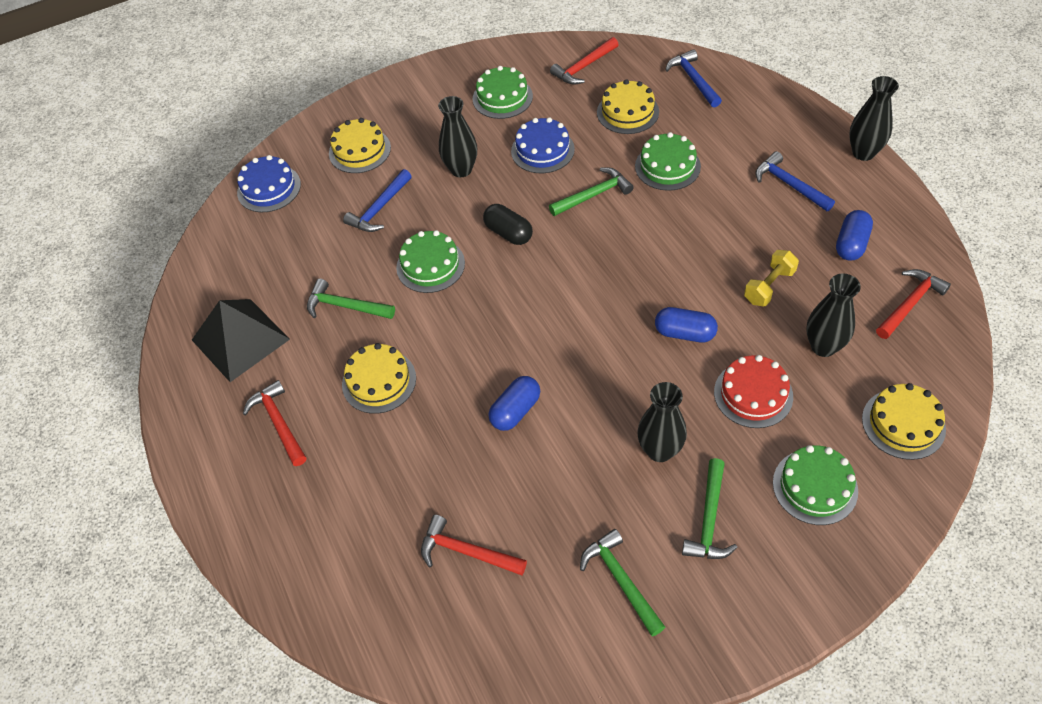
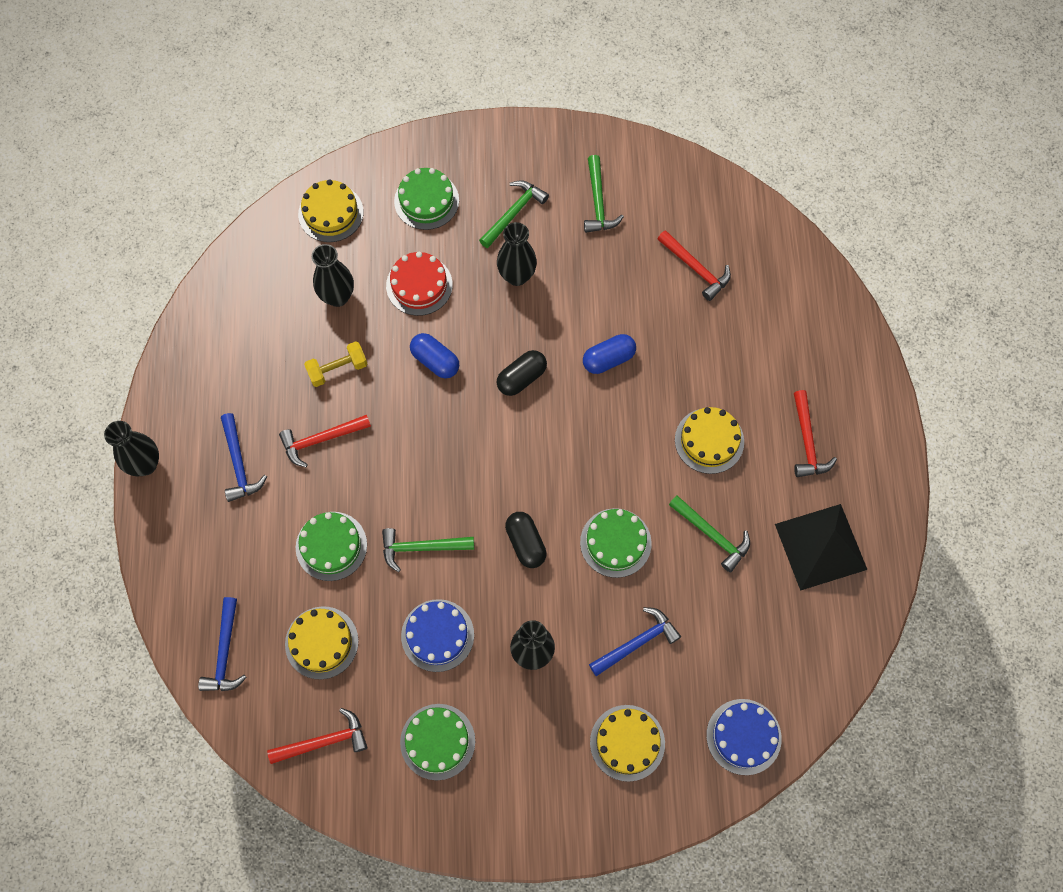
camera: 160 degrees left, 15 degrees up
blue capsule [836,210,873,261] -> none
red hammer [876,269,951,339] -> red hammer moved to [279,415,371,467]
none -> black capsule [497,350,547,396]

